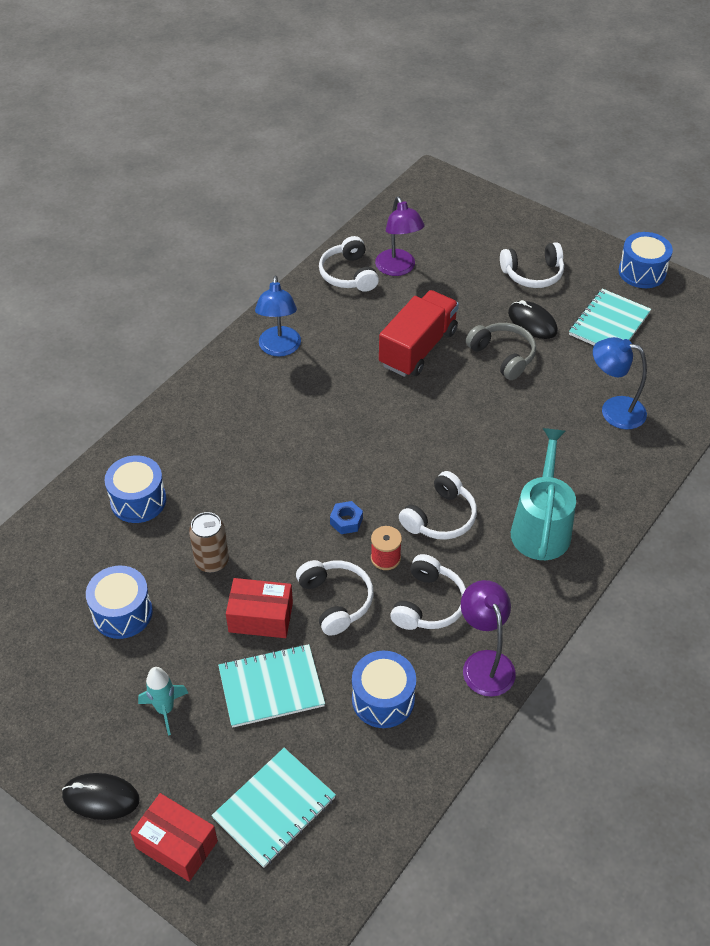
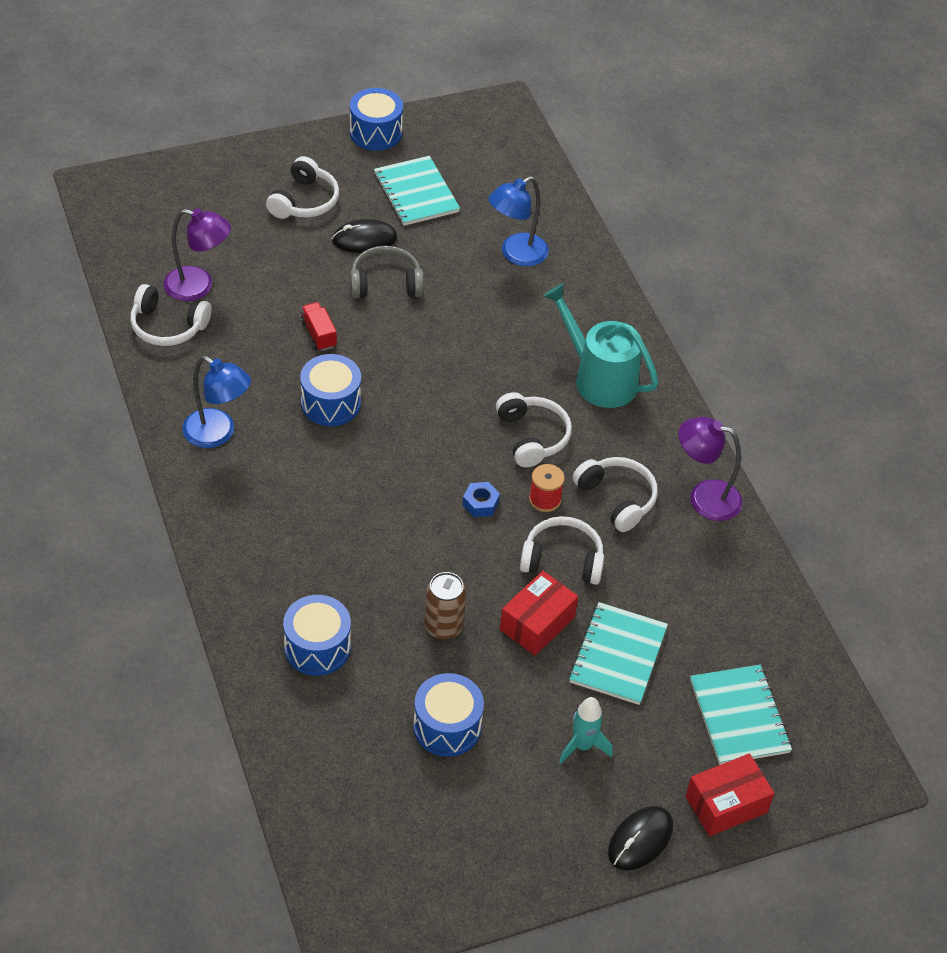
camera: 60 degrees left, 0 degrees up
blue drum [352,651,416,728] -> blue drum moved to [300,354,361,426]
red truck [379,290,459,377] -> red truck [301,302,337,351], size x0.47

